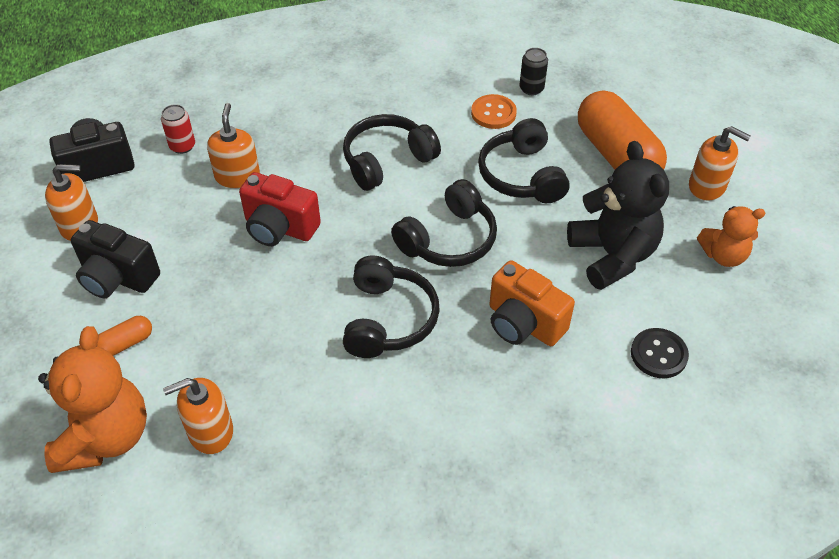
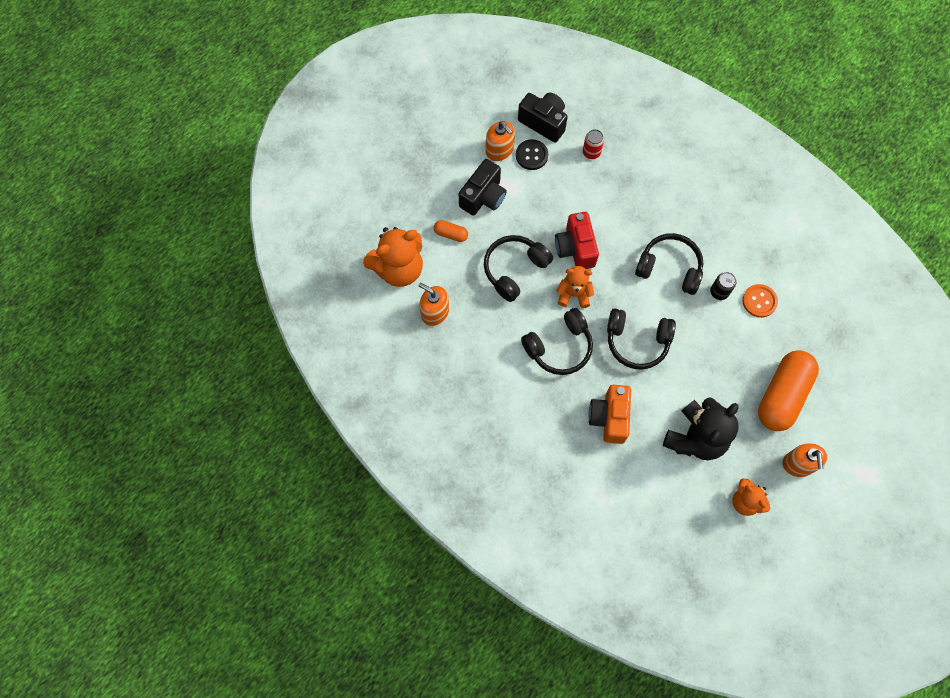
camera: 55 degrees right, 20 degrees up
black camera [71,220,160,298] -> black camera turned 135 degrees counterclockwise [459,159,507,215]
orange soap dispenser [207,103,260,189] -> none
black headphones [478,118,570,203] -> black headphones moved to [484,235,553,302]
black can [519,48,548,95] -> black can moved to [710,272,736,300]
black button [631,328,689,378] -> black button moved to [516,139,548,170]
none -> orange teddy bear [557,266,594,308]

